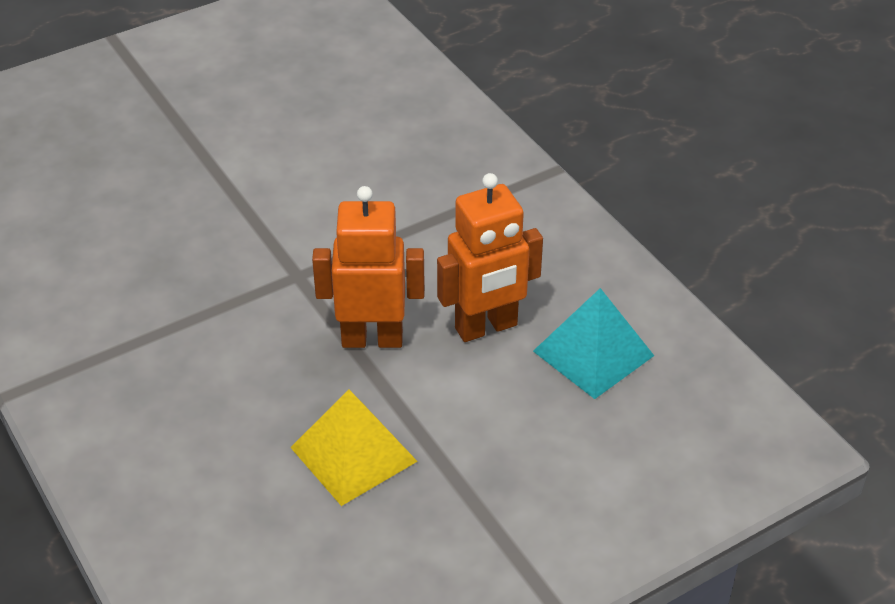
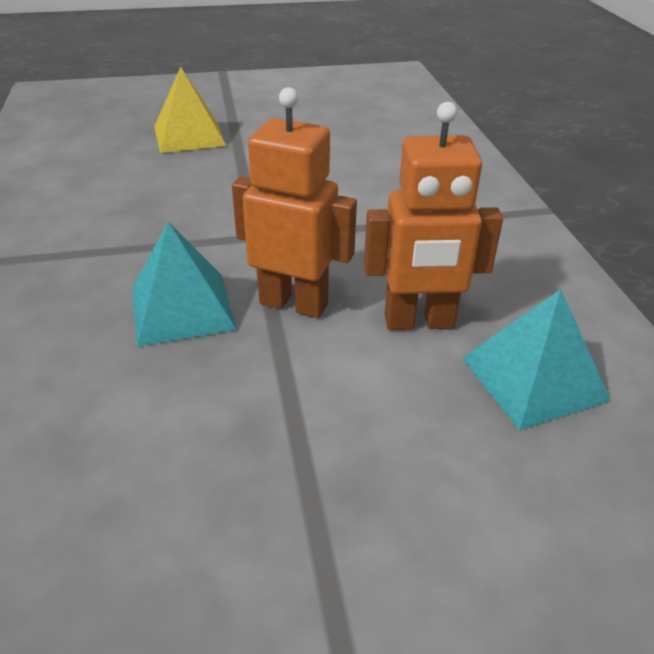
camera: 20 degrees right, 5 degrees down
yellow pyramid [290,390,418,506] -> yellow pyramid moved to [154,67,226,153]
none -> turquoise pyramid [132,222,237,347]

